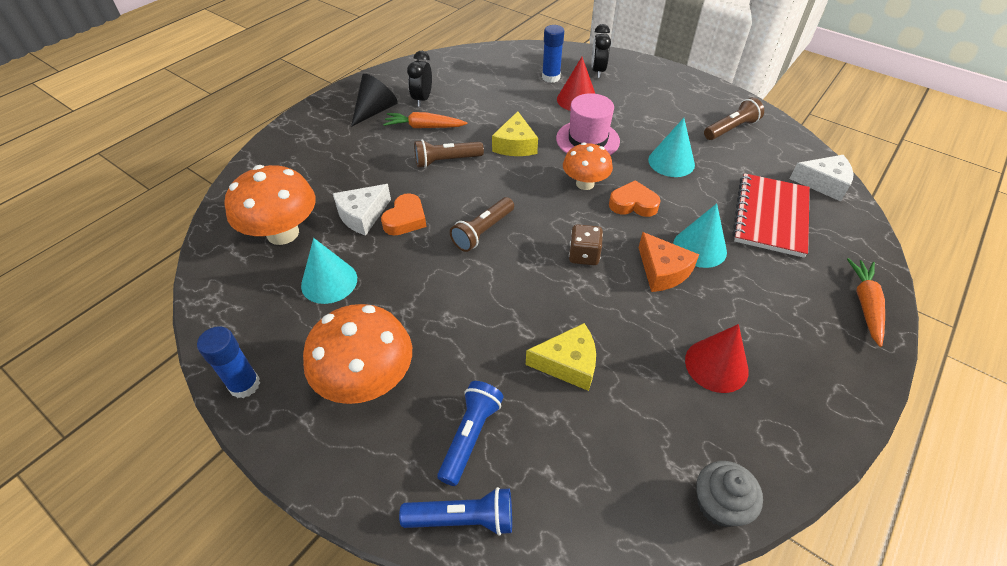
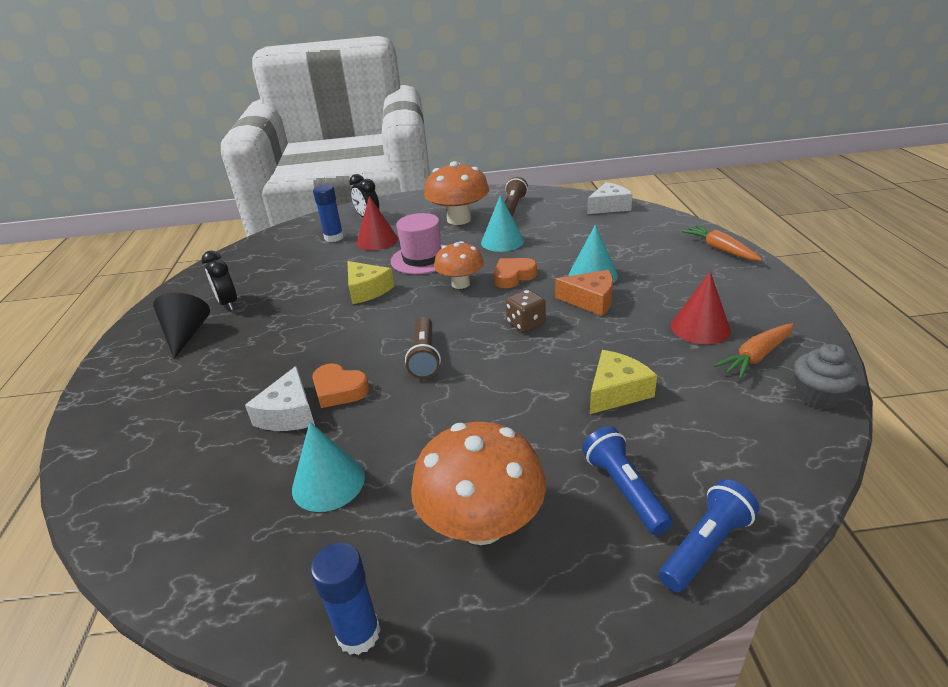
camera: 40 degrees left, 15 degrees down
orange mushroom [225,165,316,245] -> orange mushroom moved to [424,161,489,225]
orange heart [381,193,426,235] -> orange heart turned 135 degrees clockwise [312,363,369,408]
orange carrot [383,112,467,128] -> orange carrot moved to [714,323,794,379]
brown flashlight [414,140,484,168] -> none
red notebook [732,173,810,258] -> none

